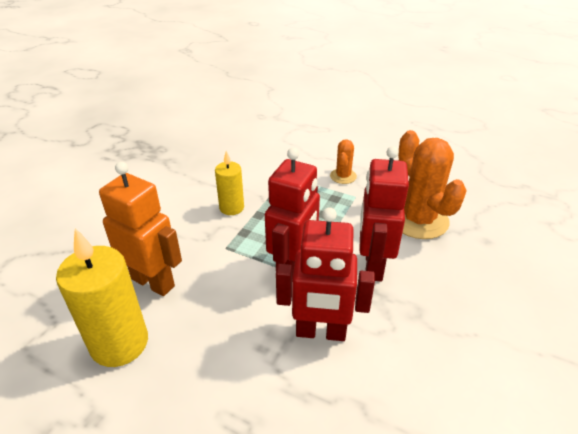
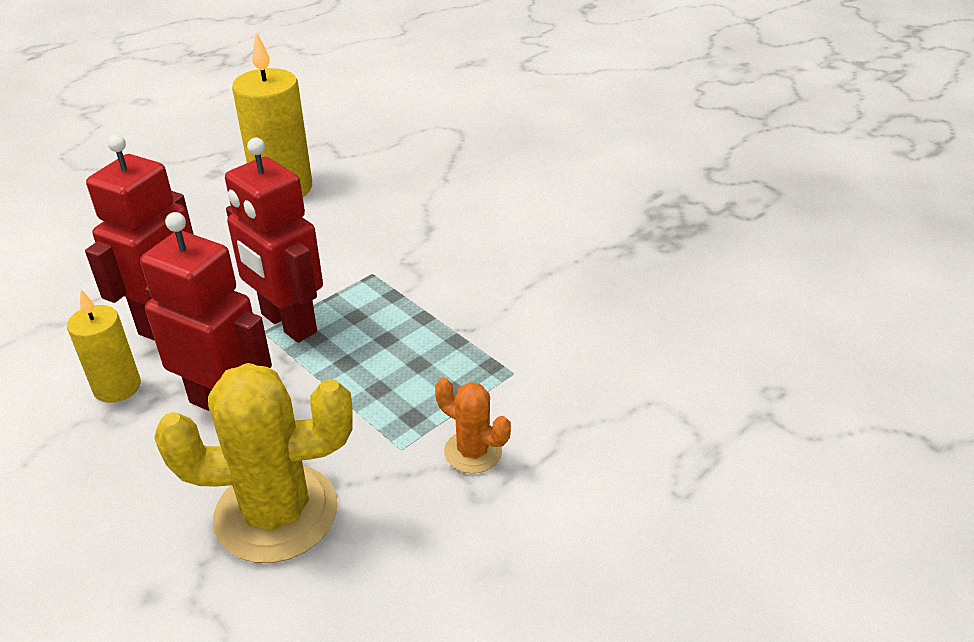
camera: 110 degrees right, 0 degrees up
orange robot [99,162,182,296] -> none
yellow candle [215,151,244,215] -> yellow candle moved to [67,289,141,403]
orange cactus [398,130,467,239] -> yellow cactus [154,363,352,563]

